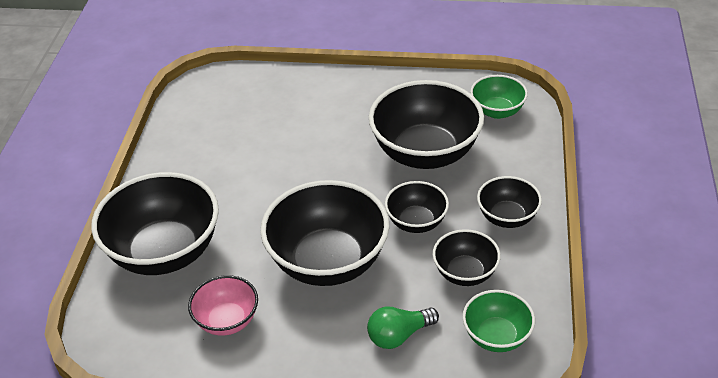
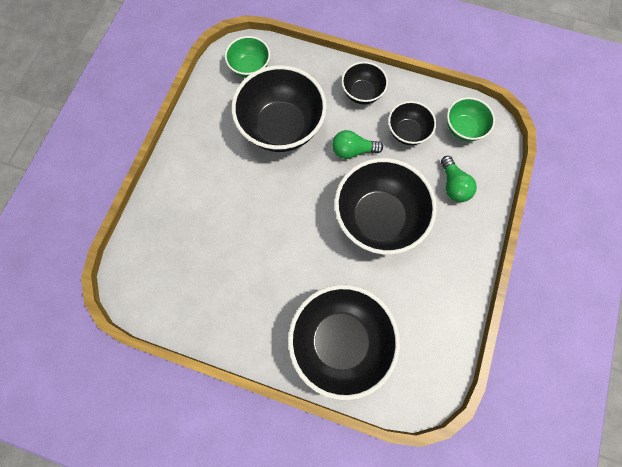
camera: 80 degrees left, 30 degrees up
pink bowl [188,275,258,336] -> none
black bowl [385,181,449,233] -> green light bulb [332,130,383,159]

